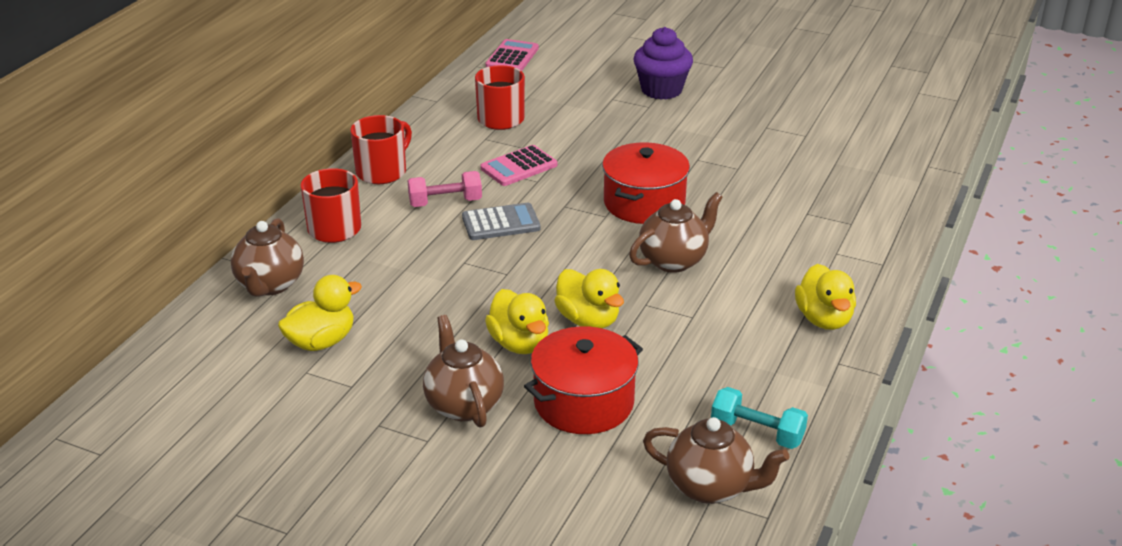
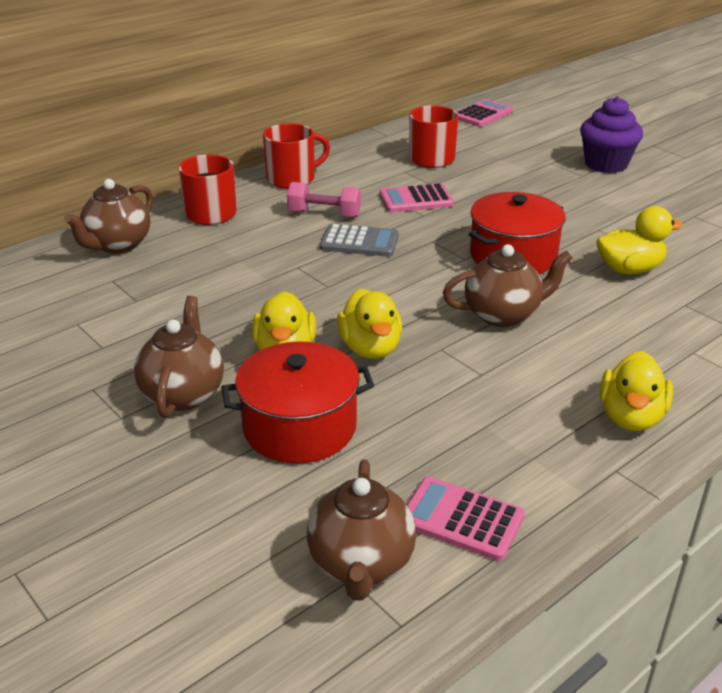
camera: 25 degrees right, 0 degrees up
yellow duck [278,275,362,351] -> yellow duck moved to [597,206,683,274]
brown teapot [643,417,789,504] -> brown teapot turned 45 degrees clockwise [307,459,416,601]
turquoise dumbbell [711,387,808,449] -> pink calculator [407,477,525,561]

